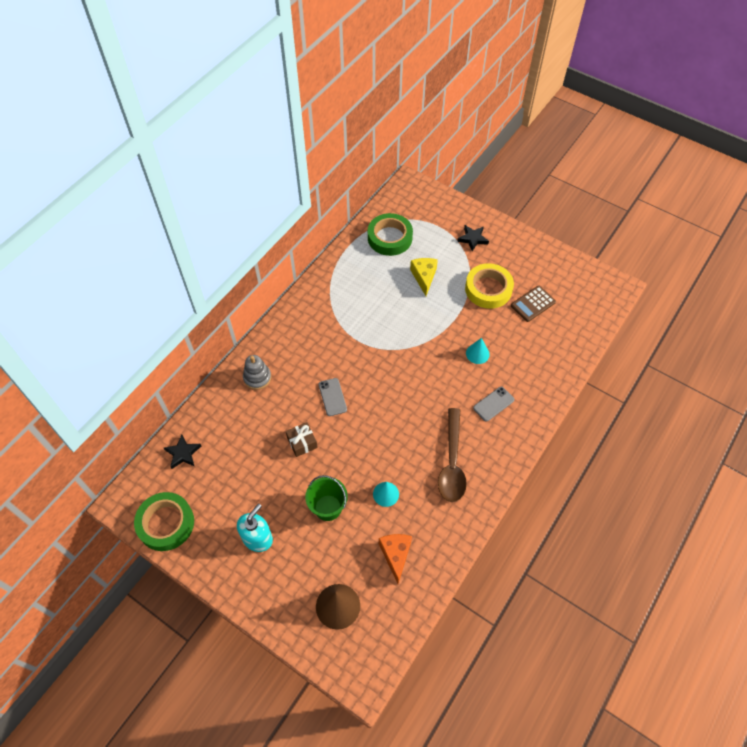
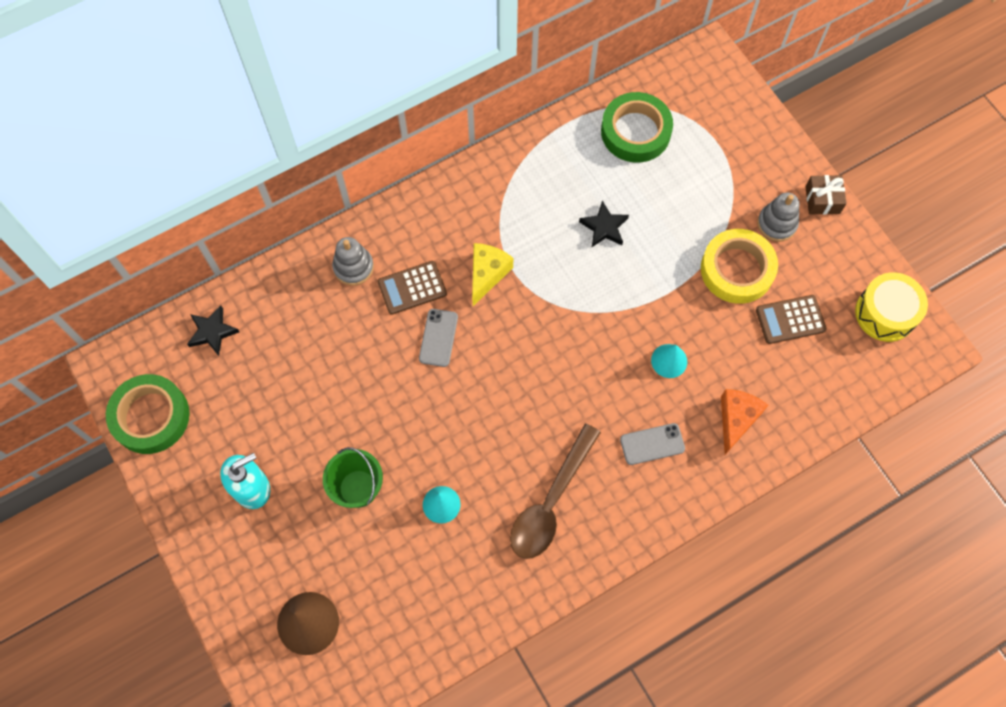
camera: 25 degrees right, 10 degrees up
brown gift [286,422,318,457] -> brown gift moved to [805,175,847,215]
orange cheese [379,534,412,584] -> orange cheese moved to [721,389,768,455]
yellow cheese [410,258,438,296] -> yellow cheese moved to [472,243,513,306]
black star [457,225,489,251] -> black star moved to [579,201,629,247]
none -> brown calculator [378,261,447,315]
none -> grey stacking toy [757,192,799,242]
none -> yellow drum [855,272,928,342]

